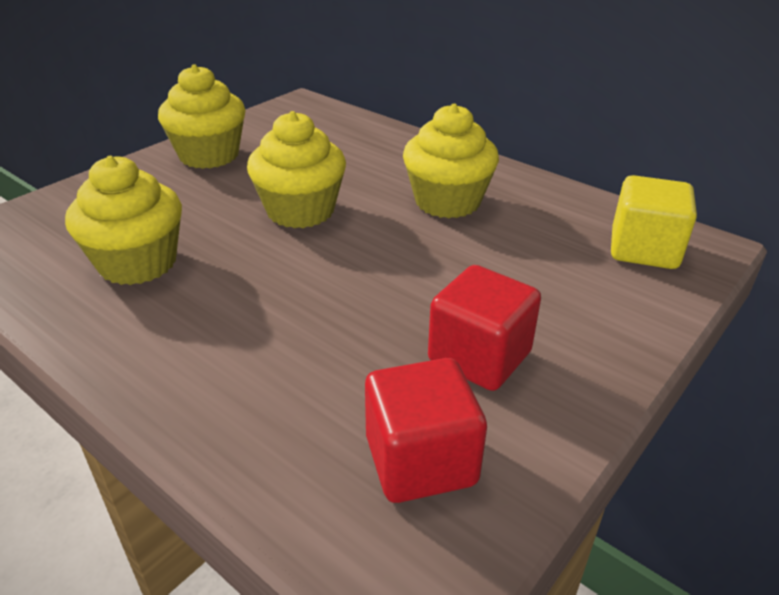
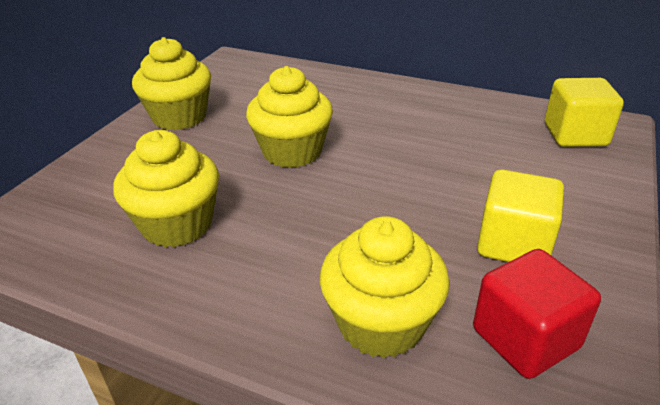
camera: 15 degrees left, 0 degrees up
yellow cupcake [403,104,499,218] -> yellow cupcake moved to [320,216,450,358]
red cube [428,265,541,391] -> yellow cube [477,169,564,262]

